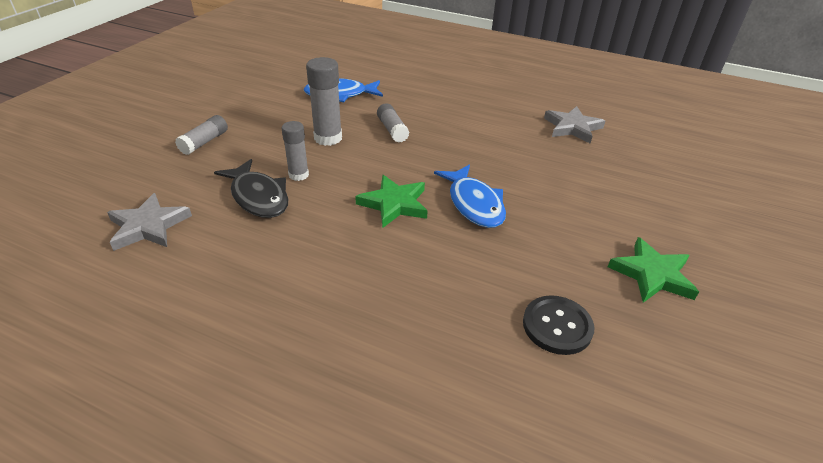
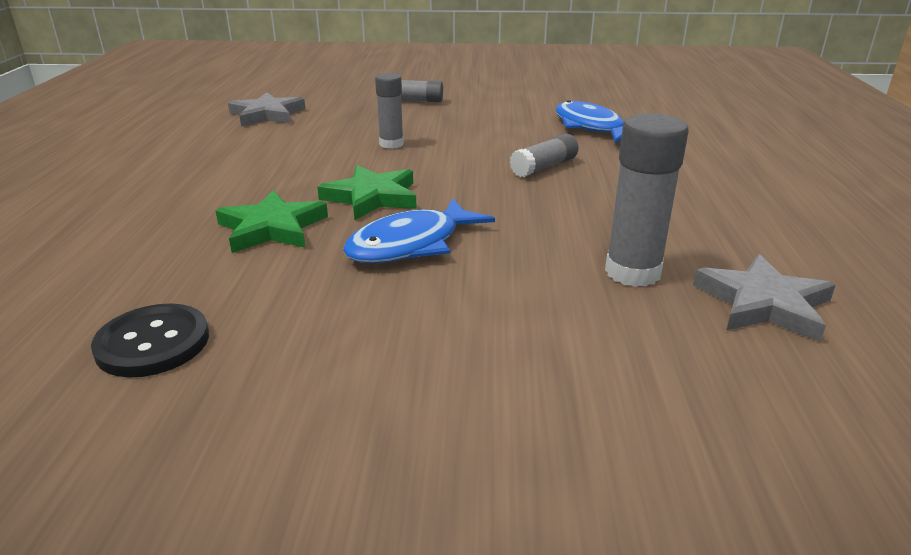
camera: 70 degrees right, 10 degrees down
black fish [214,159,288,218] -> none
grey glue stick [306,57,342,146] -> grey glue stick moved to [605,113,689,287]
green star [608,237,699,303] -> green star moved to [215,190,328,253]

